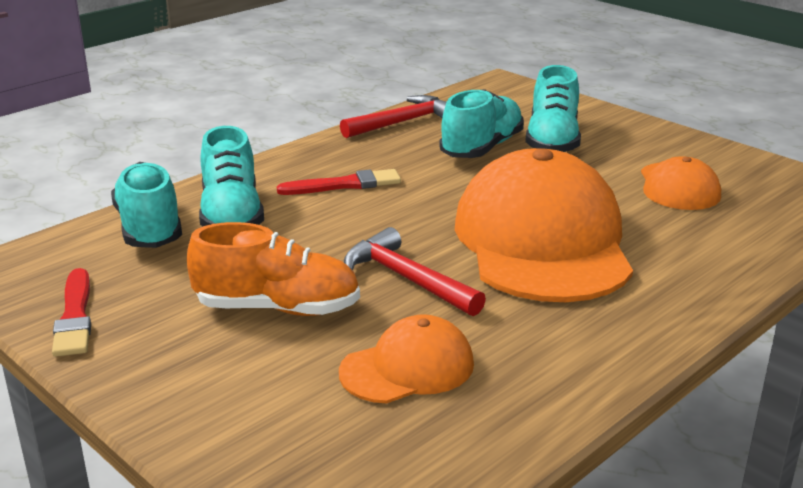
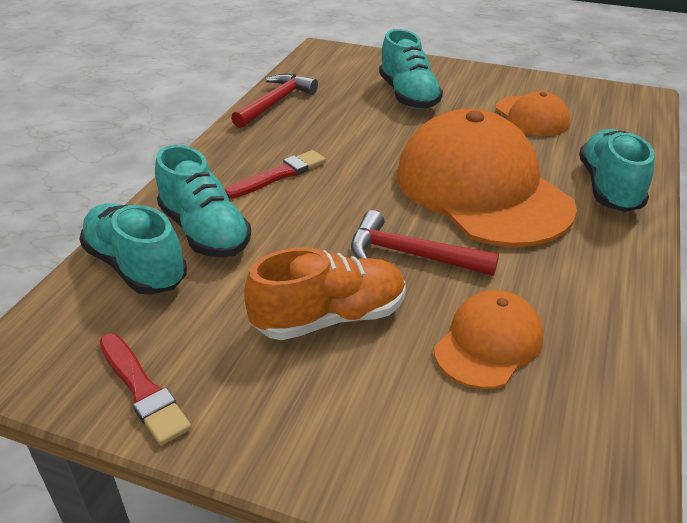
camera: 25 degrees left, 10 degrees up
turquoise shoe [439,89,524,158] -> turquoise shoe moved to [579,129,655,212]

